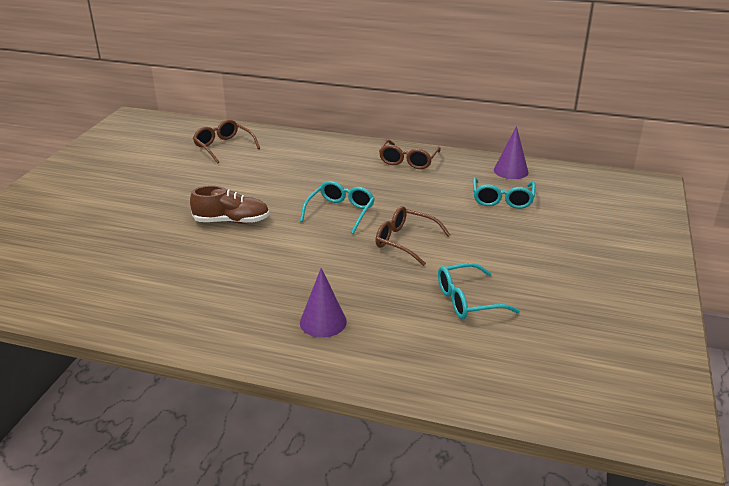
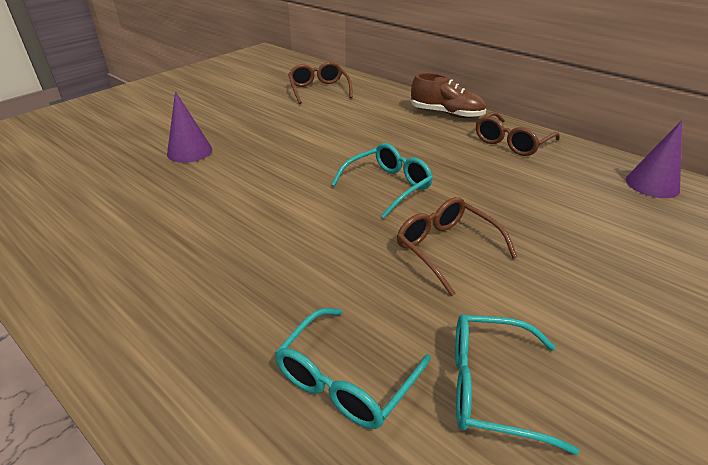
camera: 25 degrees right, 5 degrees up
brown shoe [190,186,269,224] -> brown shoe moved to [411,73,486,118]
purple cone [300,268,347,338] -> purple cone moved to [167,91,212,163]
turquoise glasses [473,177,535,209] -> turquoise glasses moved to [275,308,431,429]

